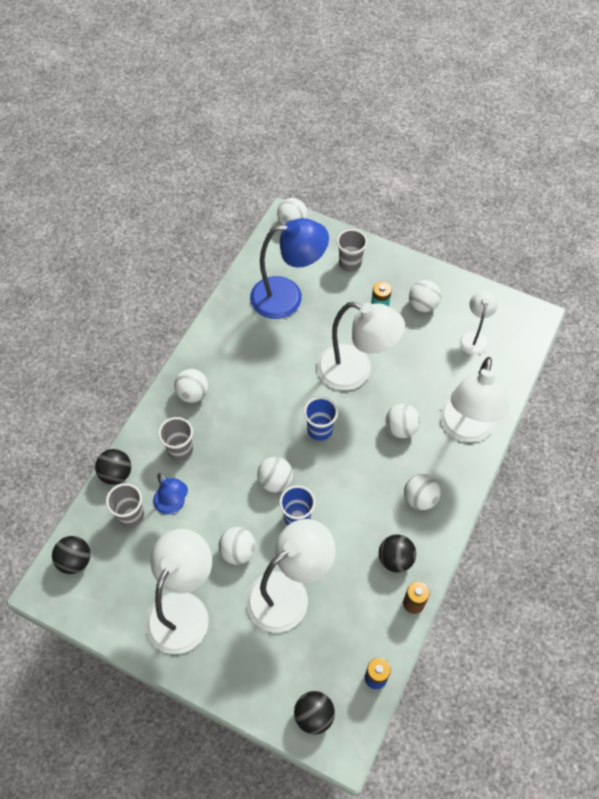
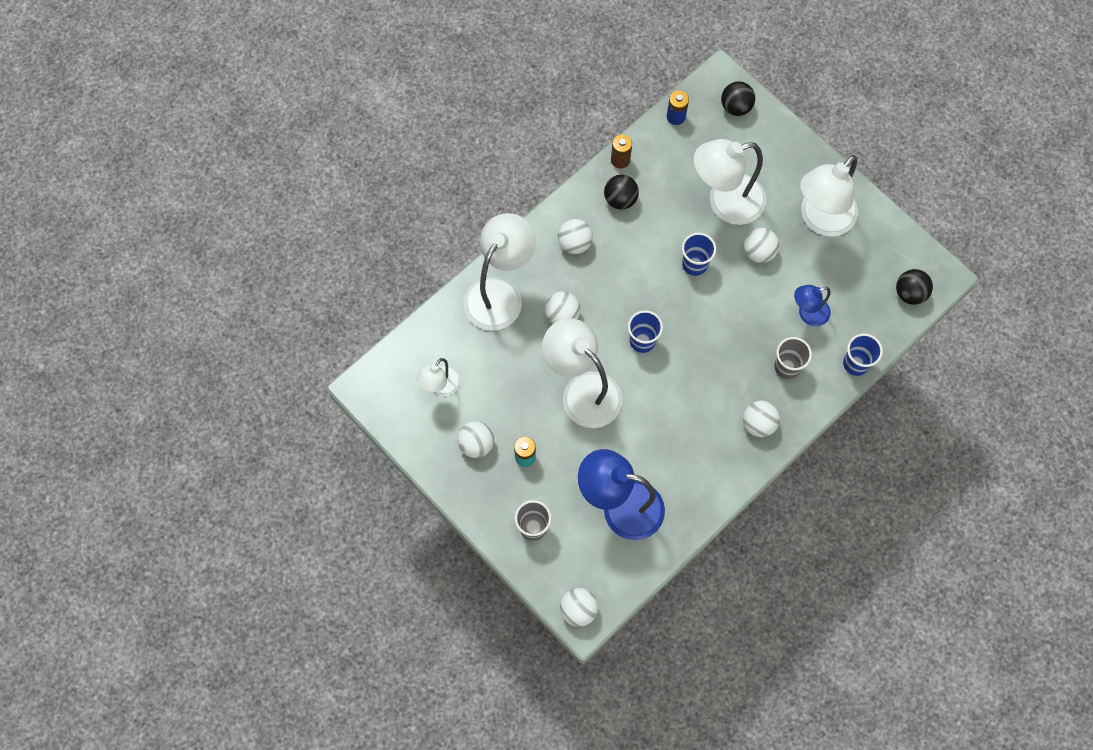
camera: 160 degrees left, 10 degrees up
black ball [95,449,131,485] -> blue cup [843,334,883,376]
grey cup [106,483,144,527] -> none
blue lamp [153,473,188,515] -> blue lamp turned 90 degrees counterclockwise [794,285,831,326]
white ball [257,457,293,493] -> none

